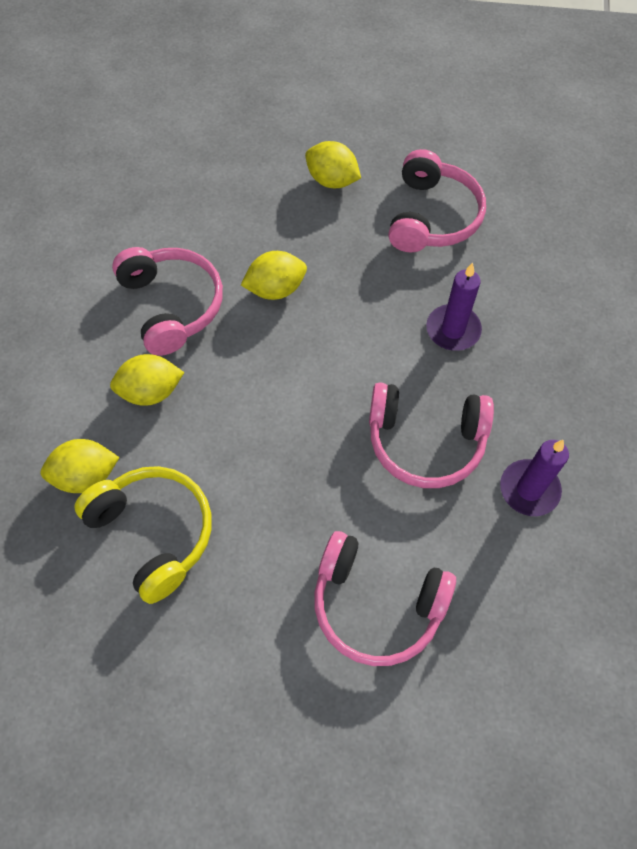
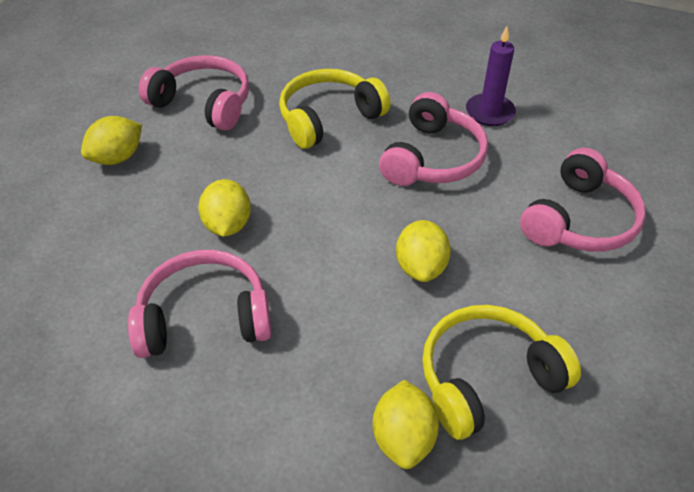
camera: 75 degrees left, 15 degrees down
yellow lemon [110,354,184,406] -> yellow lemon moved to [396,220,451,282]
purple candle [426,263,482,351] -> yellow headphones [279,69,391,149]

